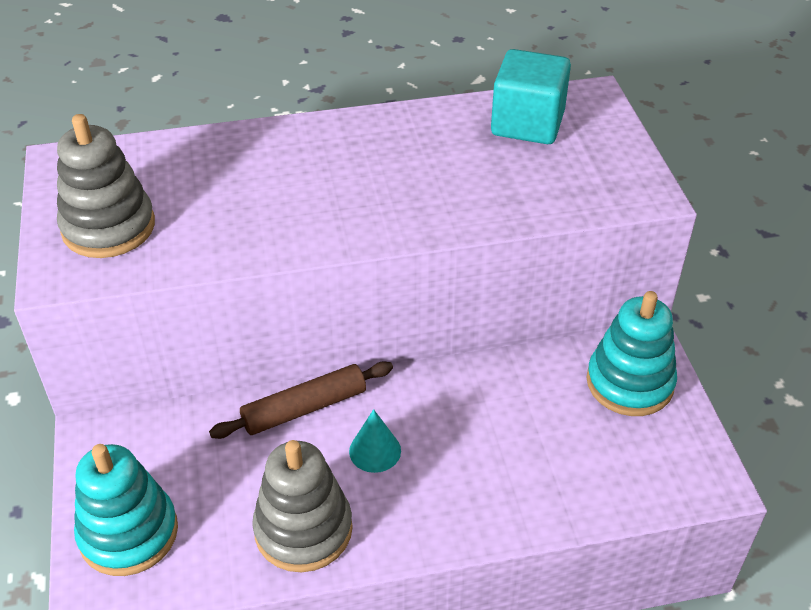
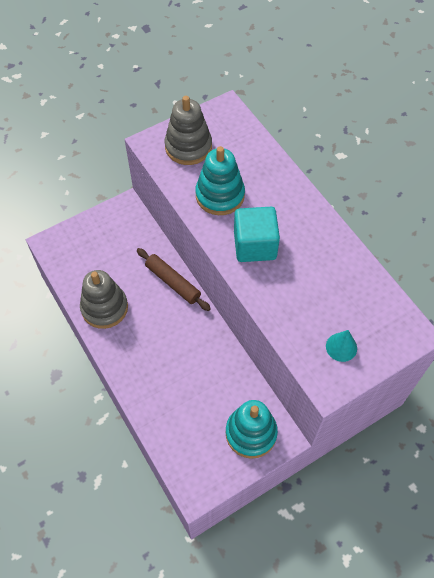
camera: 70 degrees right, 15 degrees up
turquoise stacking toy [74,444,178,576] -> turquoise stacking toy moved to [195,146,245,215]
turquoise cone [349,409,401,473] -> turquoise cone moved to [326,330,357,362]
turquoise cube [491,49,571,144] -> turquoise cube moved to [234,207,280,262]

